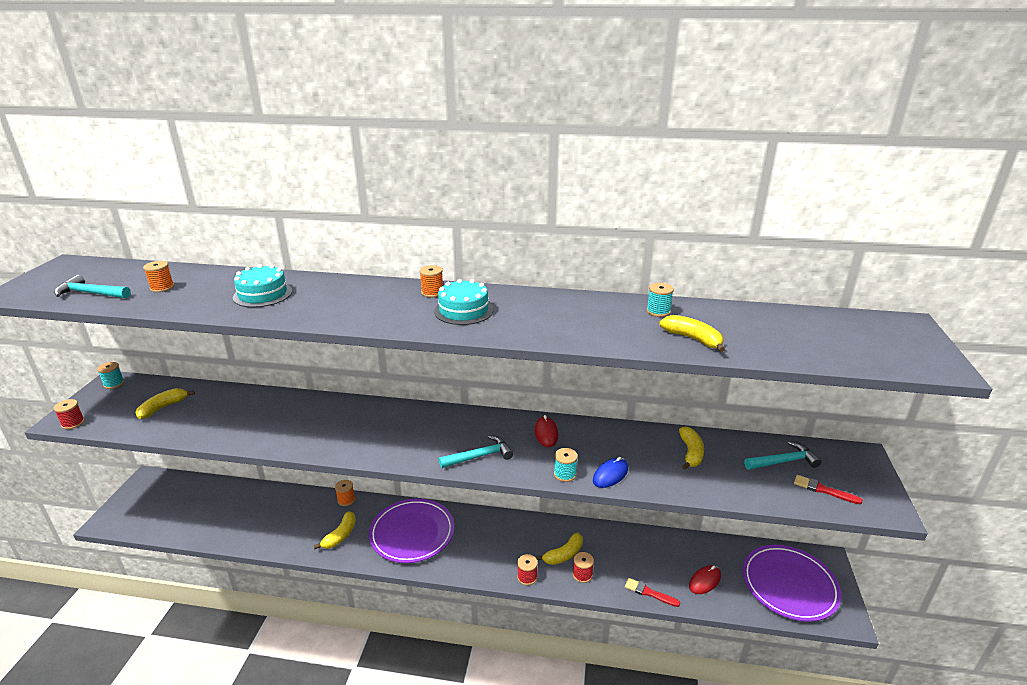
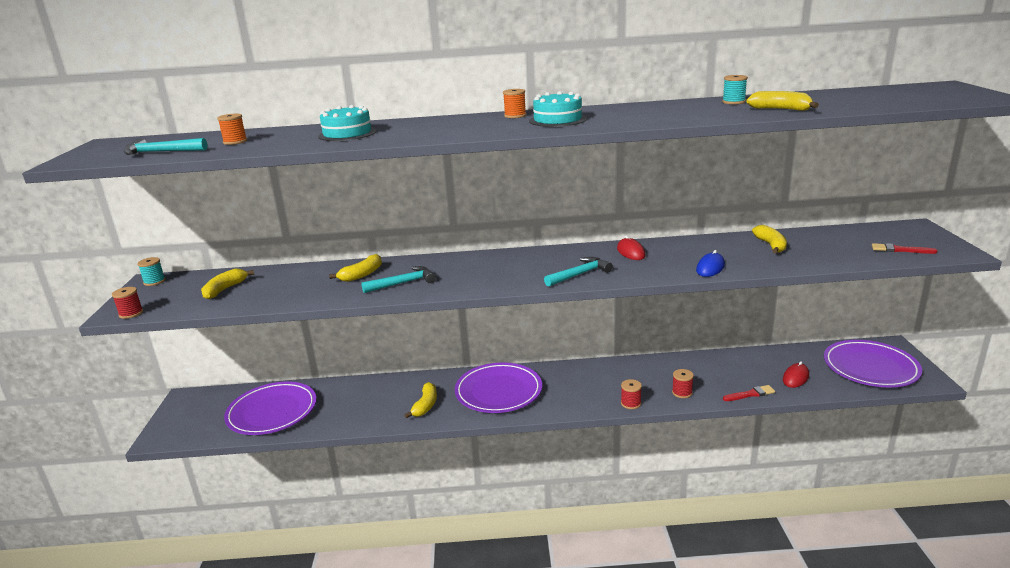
camera: 10 degrees left, 5 degrees down
orange spool [335,480,355,506] -> none
yellow banana [536,533,583,565] -> yellow banana moved to [329,254,382,282]
turquoise spool [554,448,578,482] -> none
red brush [625,578,680,607] -> red brush turned 150 degrees clockwise [723,385,775,401]
turquoise hammer [744,441,821,470] -> turquoise hammer moved to [361,266,436,293]
none -> purple plate [224,382,317,435]

